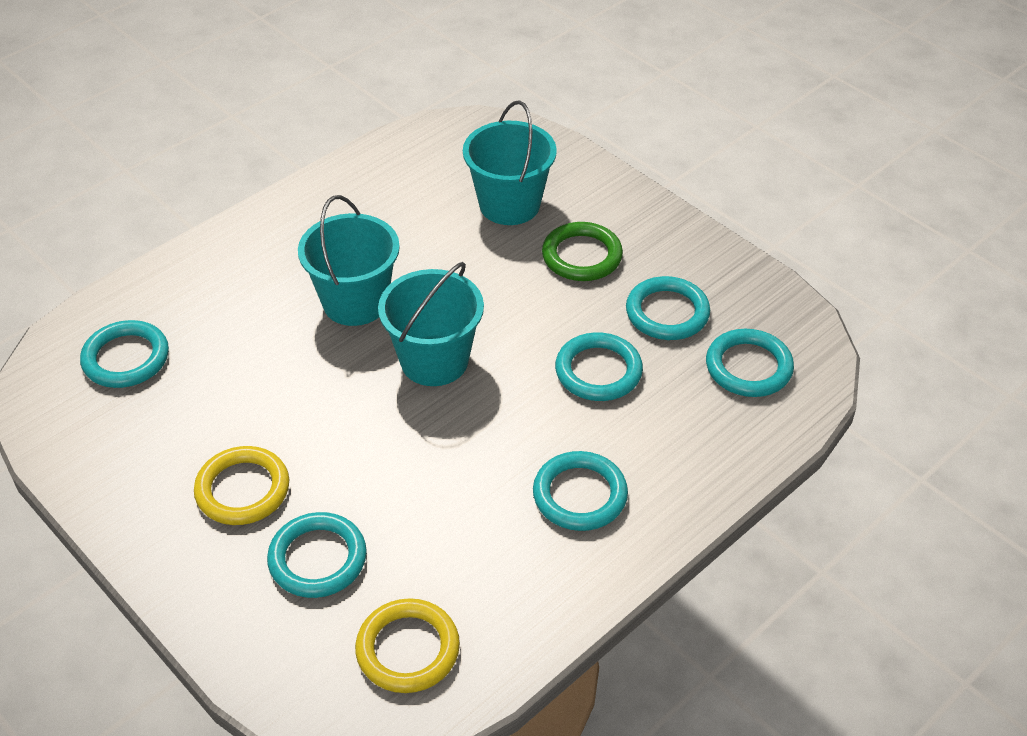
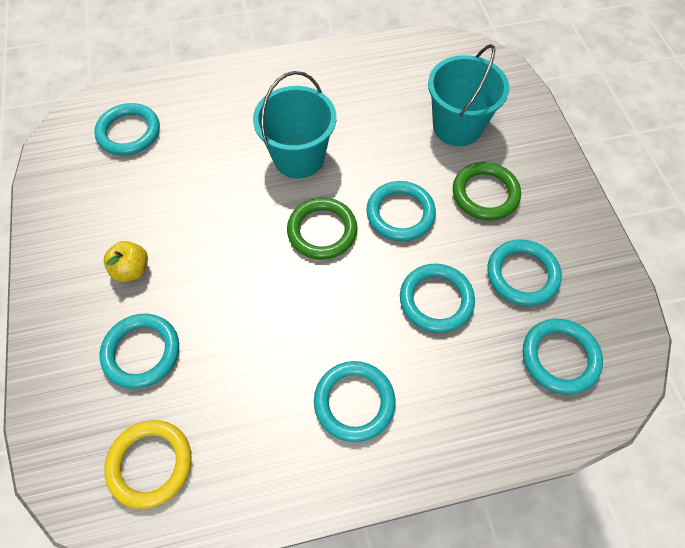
camera: 30 degrees right, 15 degrees up
yellow ring [194,446,289,525] -> yellow apple [104,241,148,282]
turquoise bucket [378,262,484,386] -> green ring [287,198,358,260]
none -> turquoise ring [366,181,436,241]

